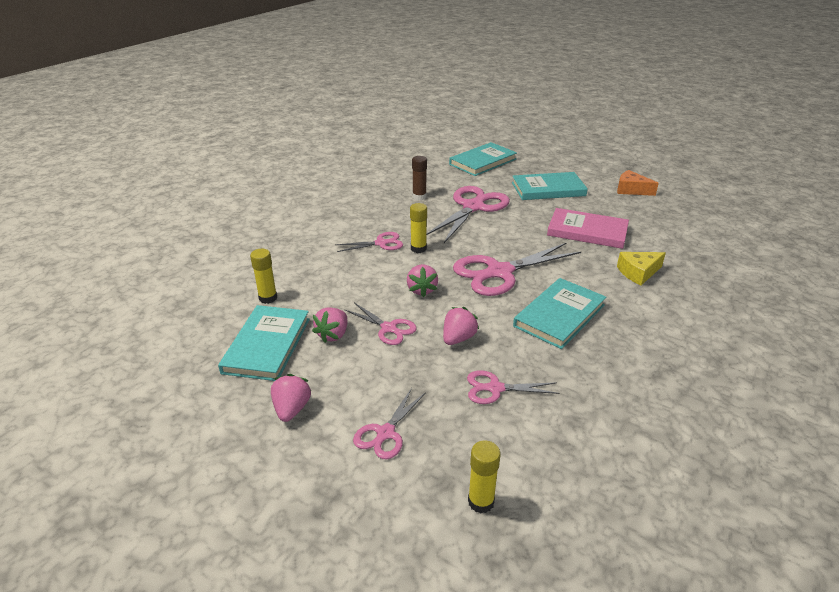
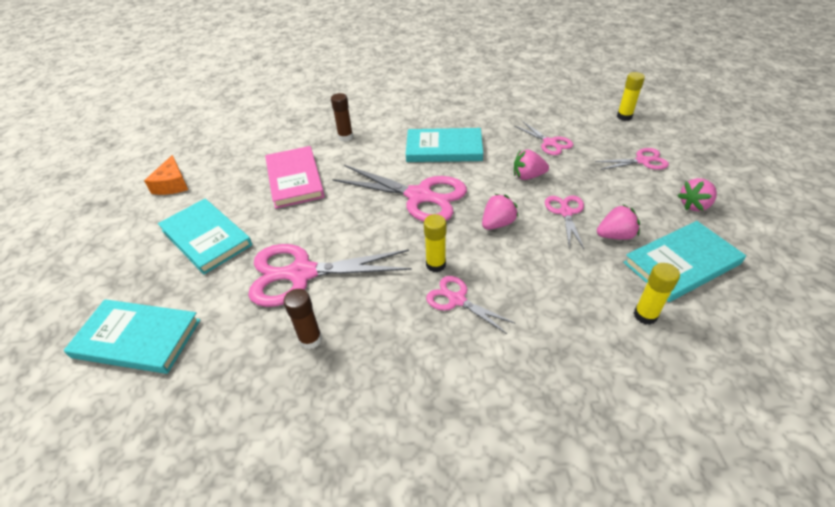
camera: 125 degrees left, 10 degrees up
yellow cheese [617,252,666,285] -> brown glue stick [331,93,353,141]

